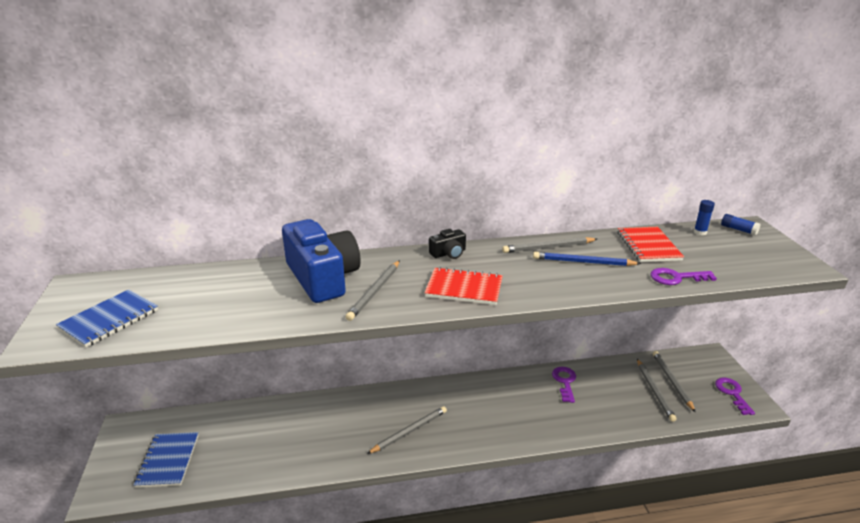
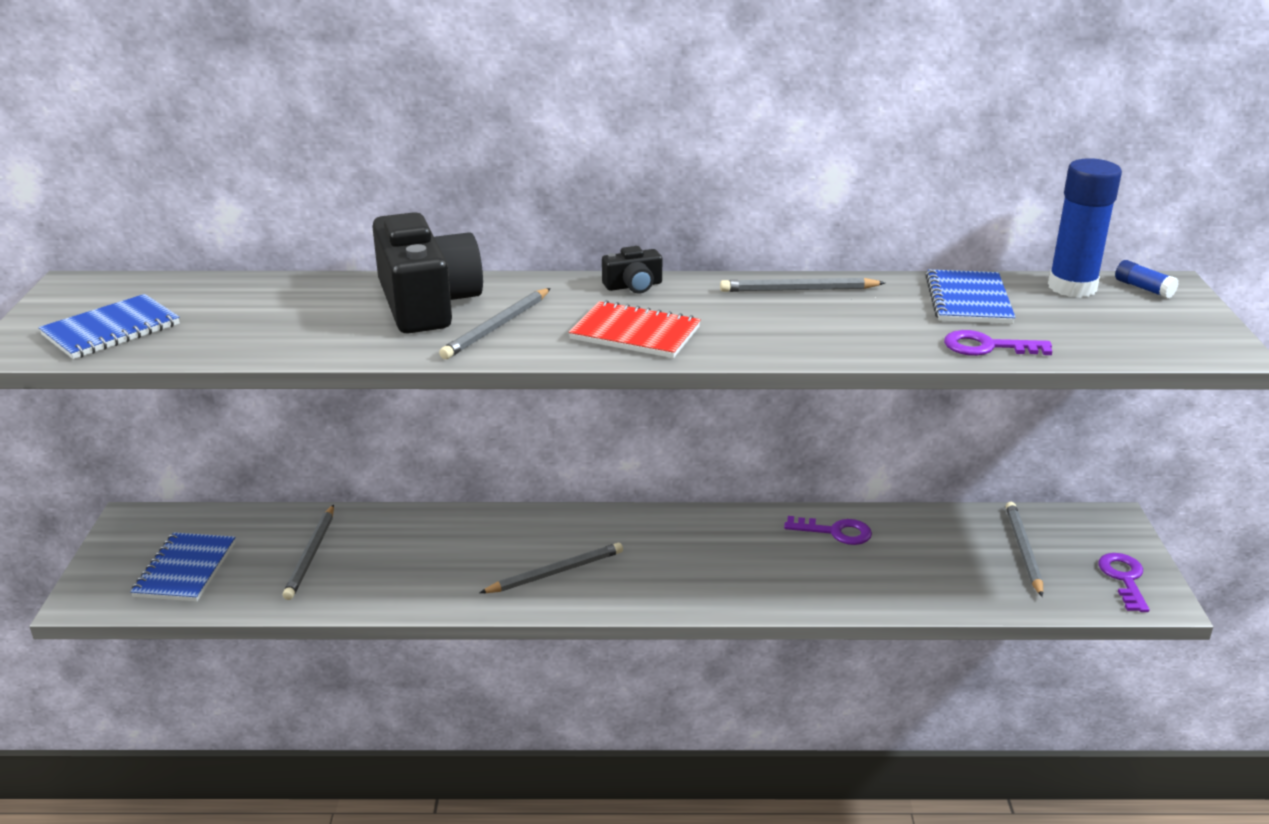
camera: 10 degrees right, 0 degrees up
blue camera [282,219,360,303] -> black camera [372,212,483,334]
blue pencil [533,252,641,266] -> none
purple key [552,367,576,403] -> purple key turned 90 degrees clockwise [784,516,872,545]
red notebook [618,227,684,262] -> blue notebook [925,269,1016,324]
grey pencil [637,359,677,422] -> grey pencil moved to [283,505,334,600]
blue glue stick [694,200,715,235] -> blue glue stick [1048,158,1122,298], size x2.22

